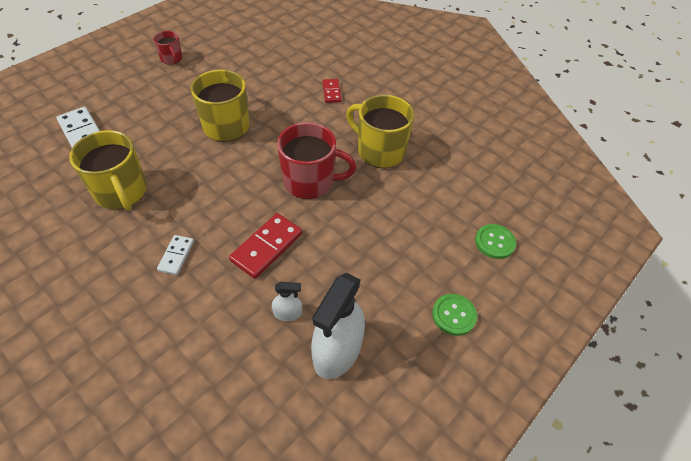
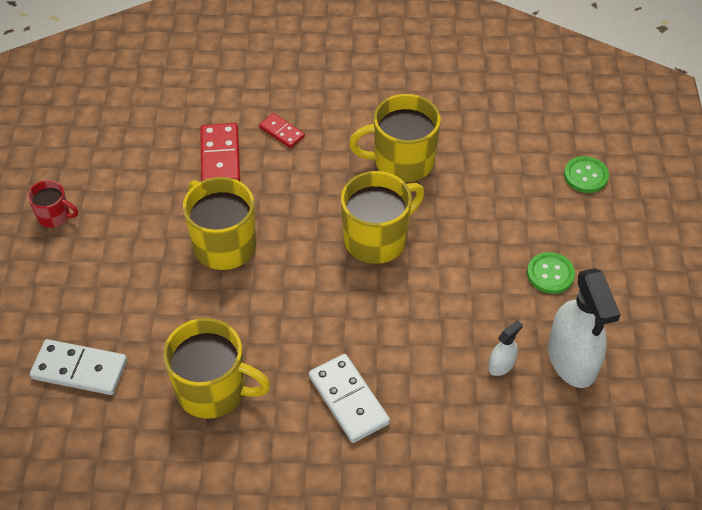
camera: 40 degrees left, 0 degrees up
white domino [157,235,194,275] -> white domino [309,354,390,443], size x1.69
red domino [229,213,302,279] -> red domino moved to [200,123,240,181]
red mug [277,122,356,199] -> yellow mug [341,171,424,264]
green button [432,294,477,336] -> green button moved to [527,252,575,294]

